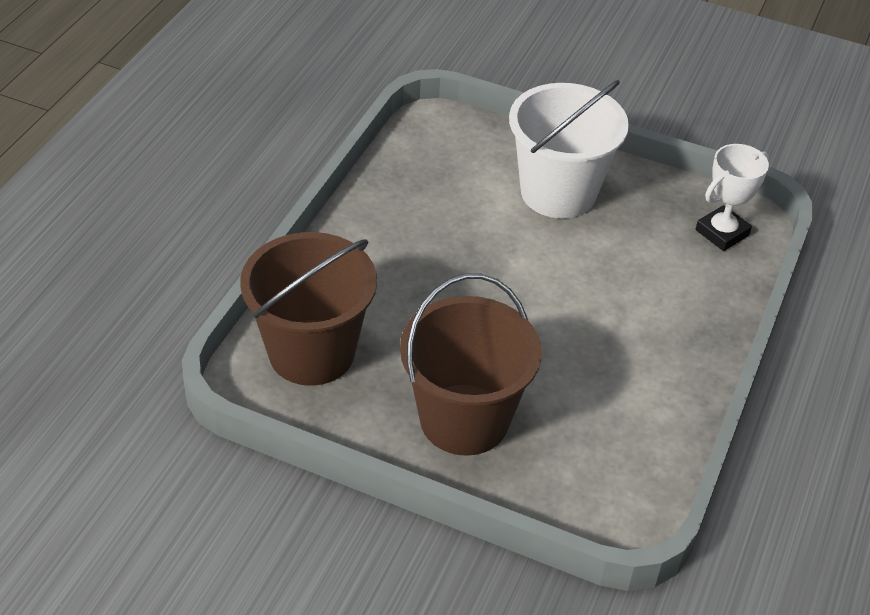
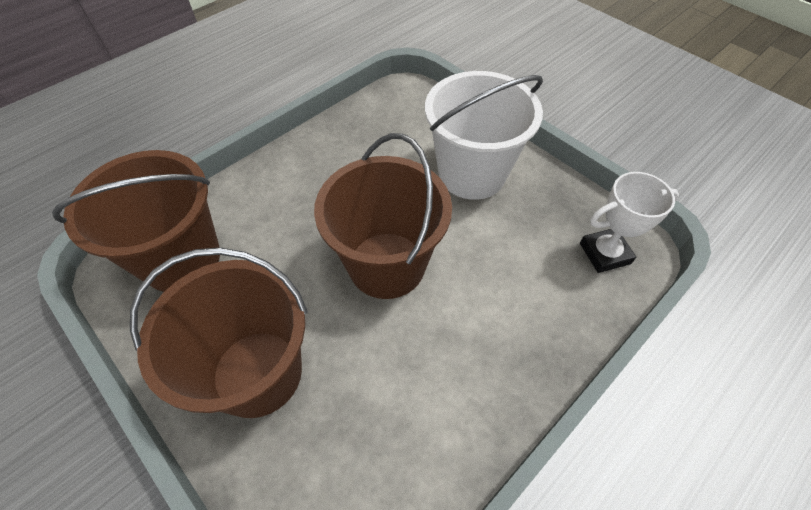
camera: 25 degrees right, 10 degrees up
none -> brown bucket [314,133,452,299]

